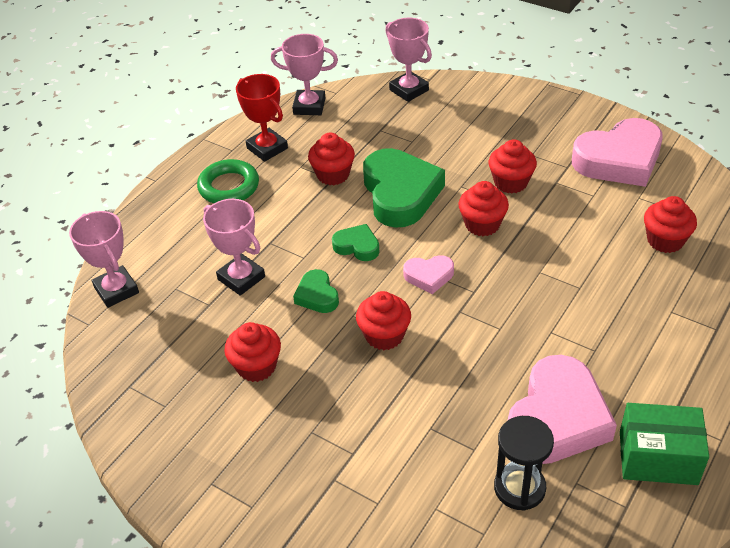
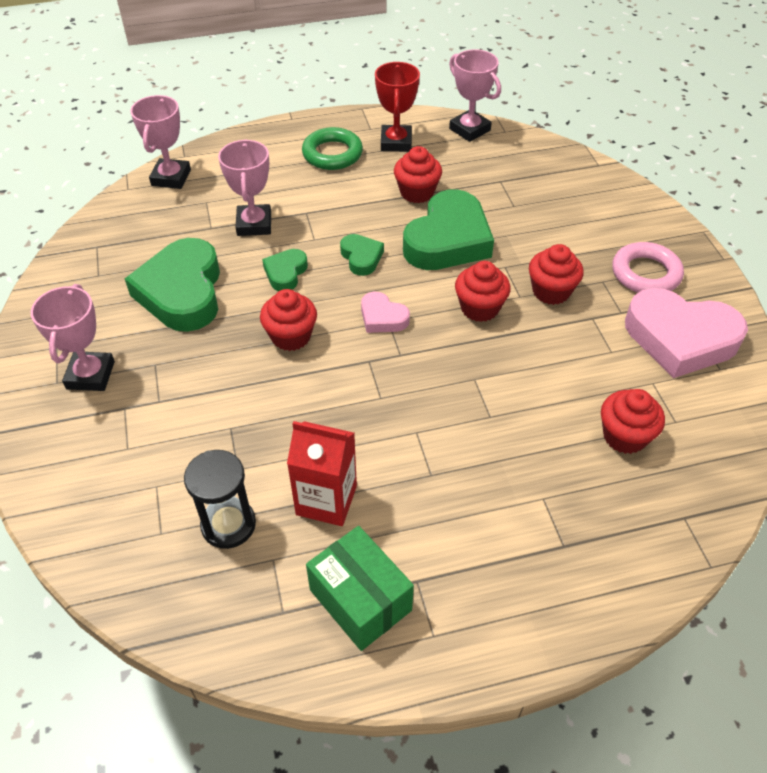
camera: 40 degrees right, 5 degrees up
red cupcake [224,322,281,382] -> green heart [125,238,220,332]
pink trophy [385,18,432,102] -> pink trophy moved to [31,284,115,391]
pink heart [507,355,617,464] -> red carton [287,421,357,526]
none -> pink ring [612,242,684,293]

